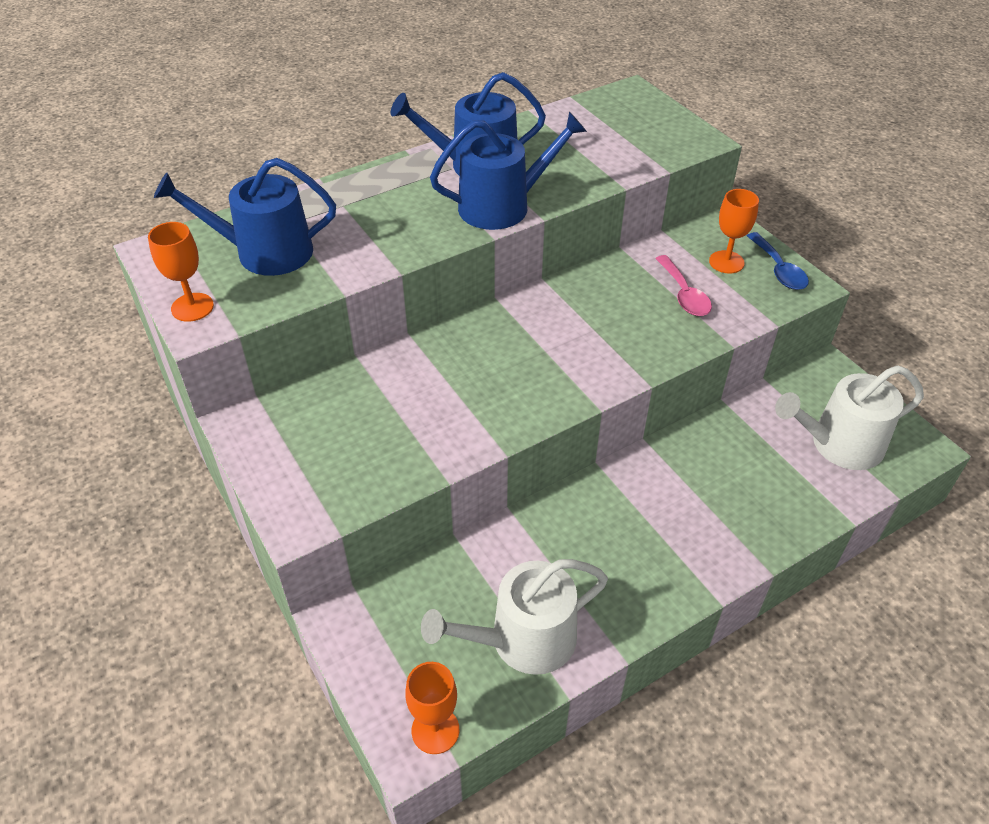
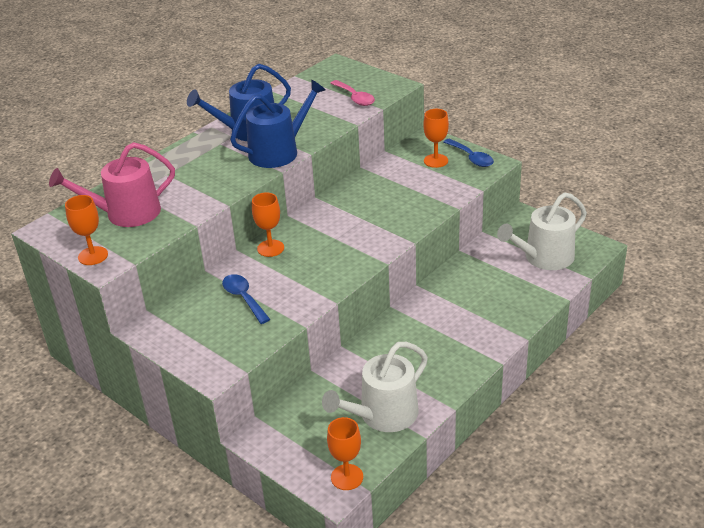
camera: 15 degrees left, 10 degrees down
blue watering can [154,158,336,276] -> pink watering can [49,142,175,227]
pink spoon [655,255,712,316] -> pink spoon moved to [330,80,375,106]
none -> blue spoon [222,274,270,324]
none -> orange goblet [252,192,284,257]

